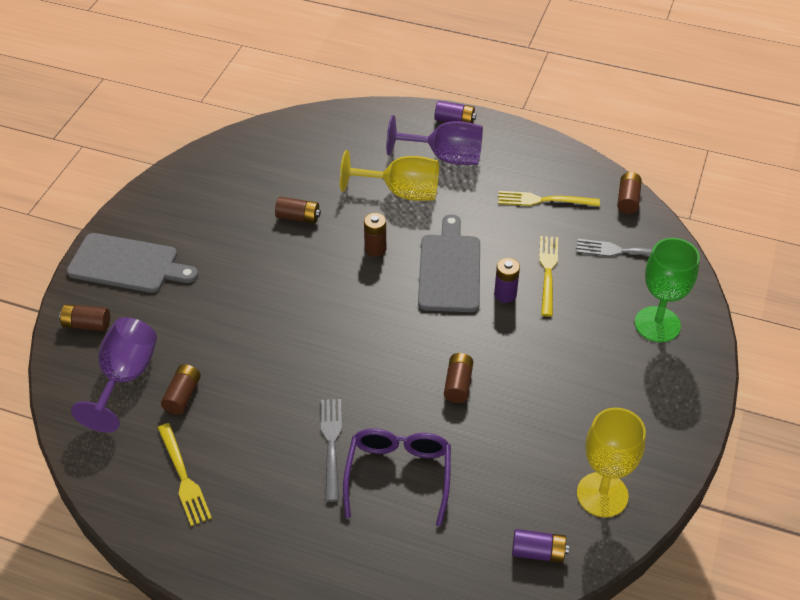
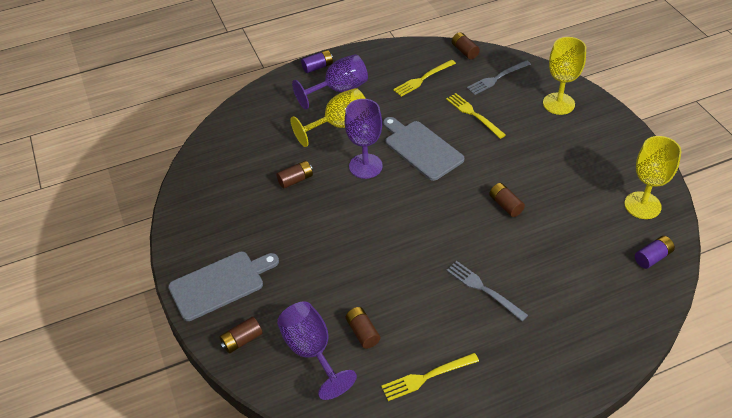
camera: 40 degrees left, 0 degrees up
yellow fork [158,423,212,526] -> yellow fork turned 135 degrees clockwise [381,353,479,401]
purple glasses [343,429,451,526] -> none
brown battery [364,213,386,257] -> purple goblet [345,99,383,179]
purple battery [494,258,520,303] -> none
green goblet [635,238,700,342] -> yellow goblet [543,37,586,115]

